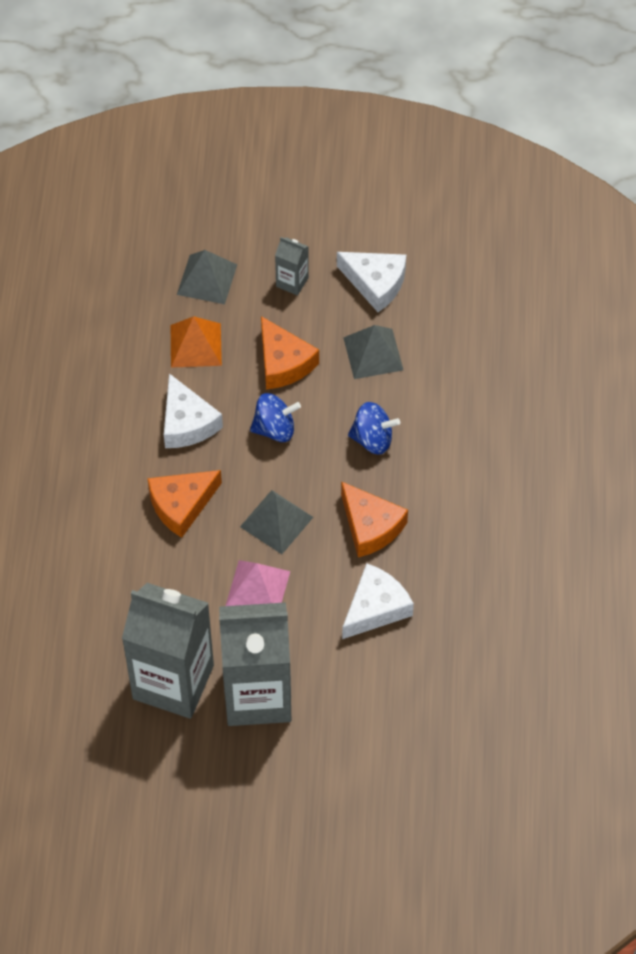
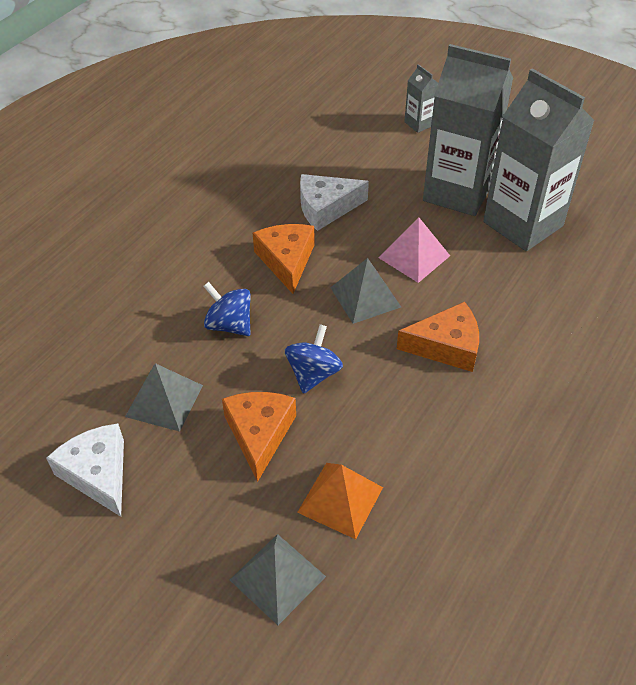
camera: 150 degrees left, 10 degrees down
white cheese [164,373,223,448] -> none
blue spinning top [250,393,301,442] -> blue spinning top turned 90 degrees clockwise [285,324,343,394]
grey carton [275,237,309,296] -> grey carton moved to [404,64,438,133]

